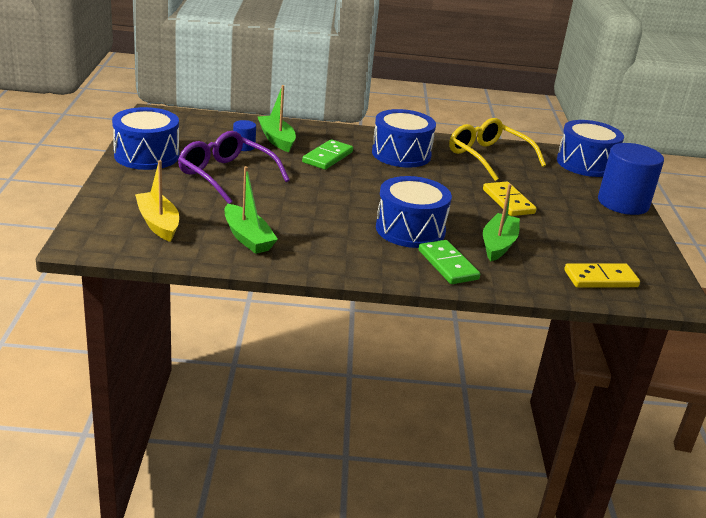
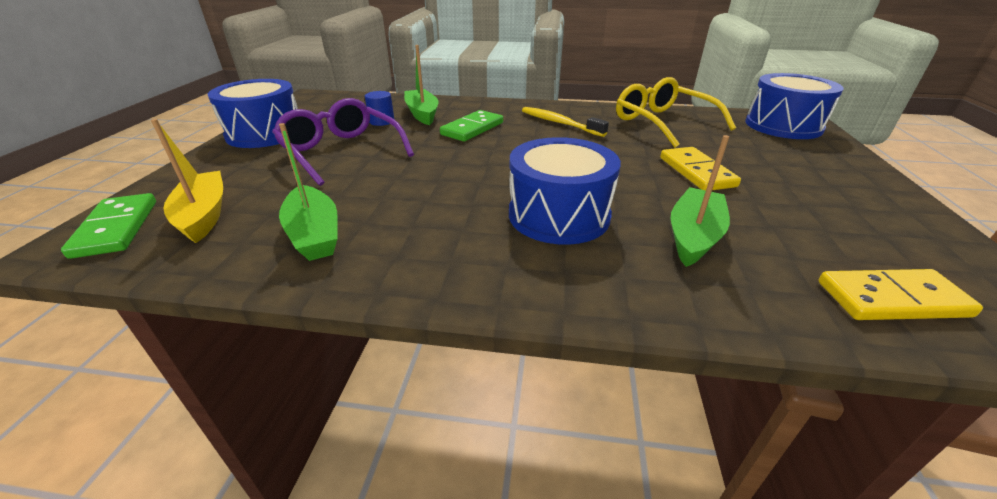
camera: 10 degrees right, 5 degrees up
blue drum [372,109,436,168] -> yellow toothbrush [522,107,609,137]
green domino [419,240,480,284] -> green domino moved to [61,193,156,259]
blue cylinder [598,143,664,215] -> none

